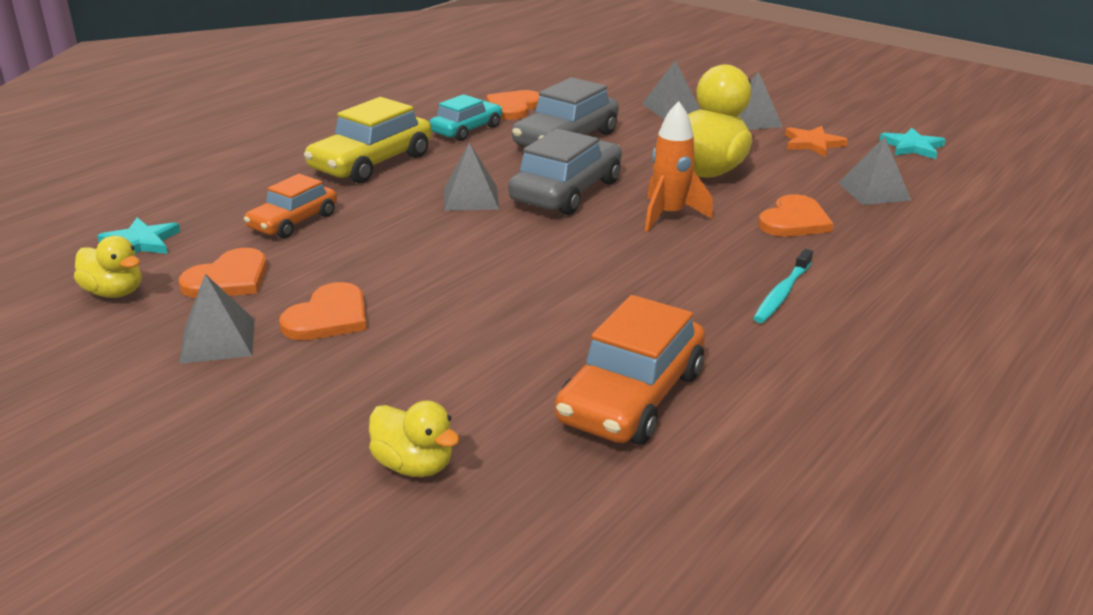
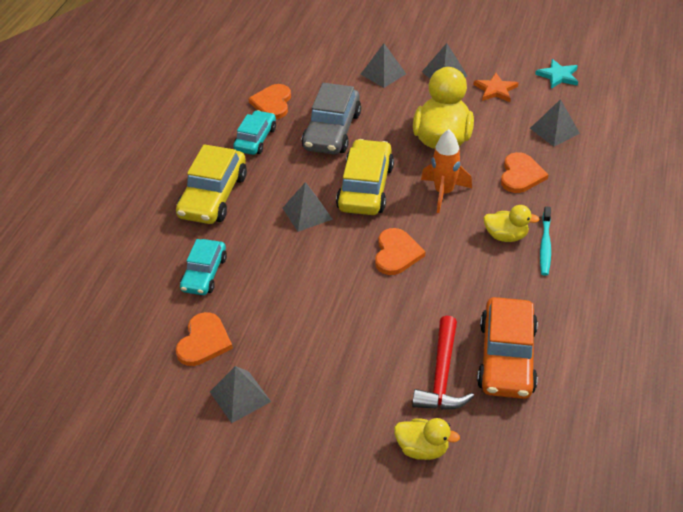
camera: 20 degrees left, 15 degrees up
yellow duck [74,236,141,298] -> yellow duck moved to [483,205,540,242]
turquoise star [97,217,180,254] -> none
orange car [244,174,337,238] -> turquoise car [180,239,227,295]
orange heart [279,282,366,340] -> orange heart moved to [375,228,425,275]
grey car [508,129,622,215] -> yellow car [336,139,394,215]
none -> red hammer [412,316,474,410]

